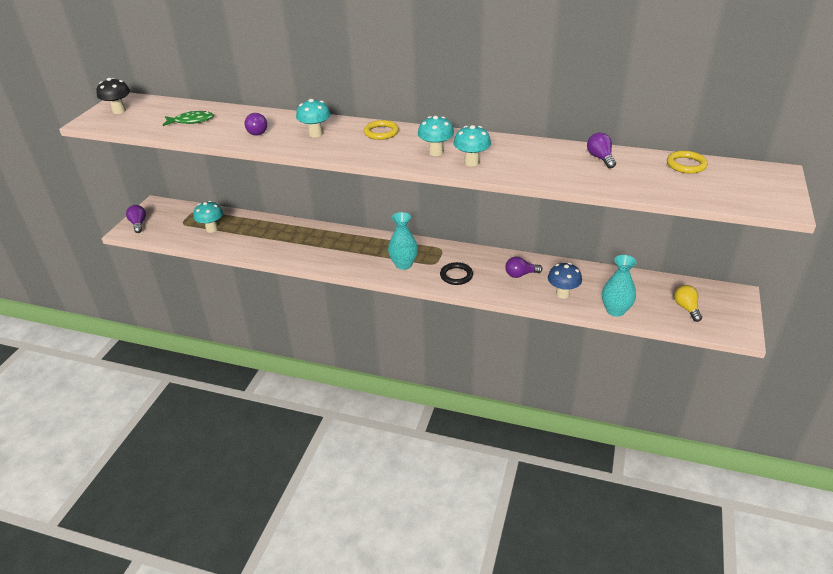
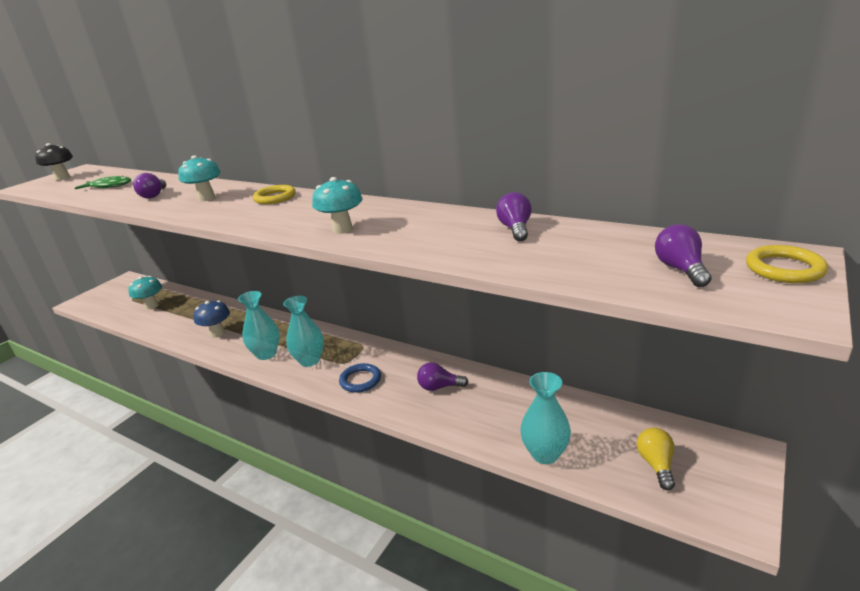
camera: 15 degrees right, 10 degrees down
purple light bulb [126,205,146,233] -> purple light bulb moved to [655,224,712,287]
turquoise mushroom [418,116,454,156] -> none
black ring [440,262,473,285] -> blue ring [339,363,381,393]
blue mushroom [548,263,582,299] -> blue mushroom moved to [194,300,230,338]
yellow ring [667,151,708,174] -> yellow ring moved to [746,245,828,283]
none -> turquoise vase [238,291,280,360]

